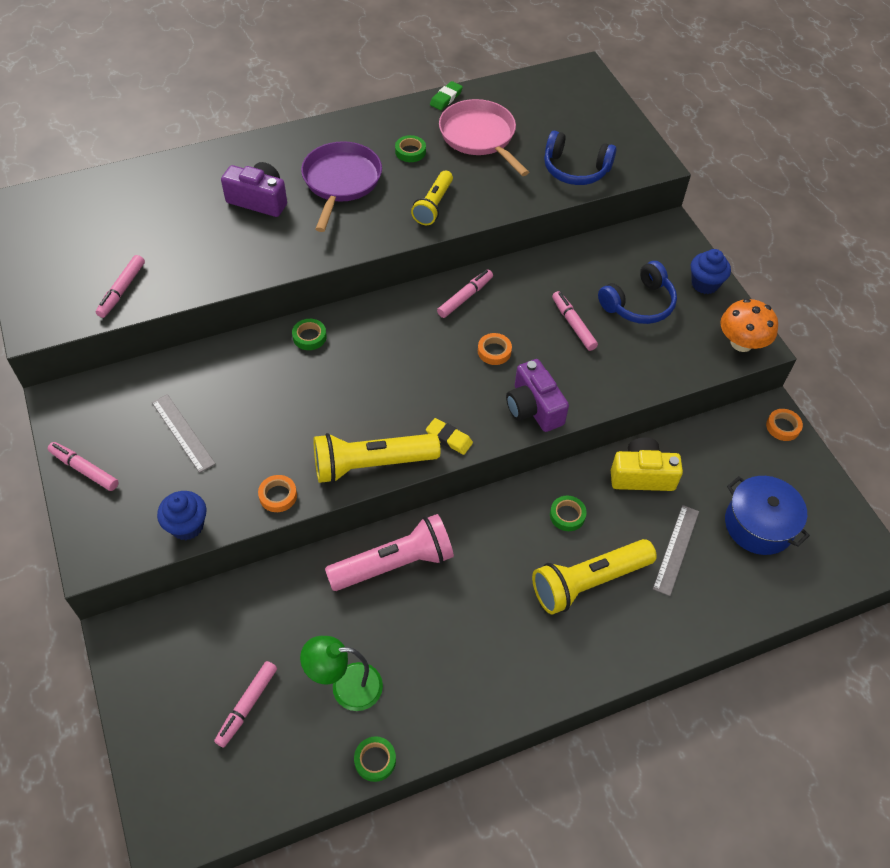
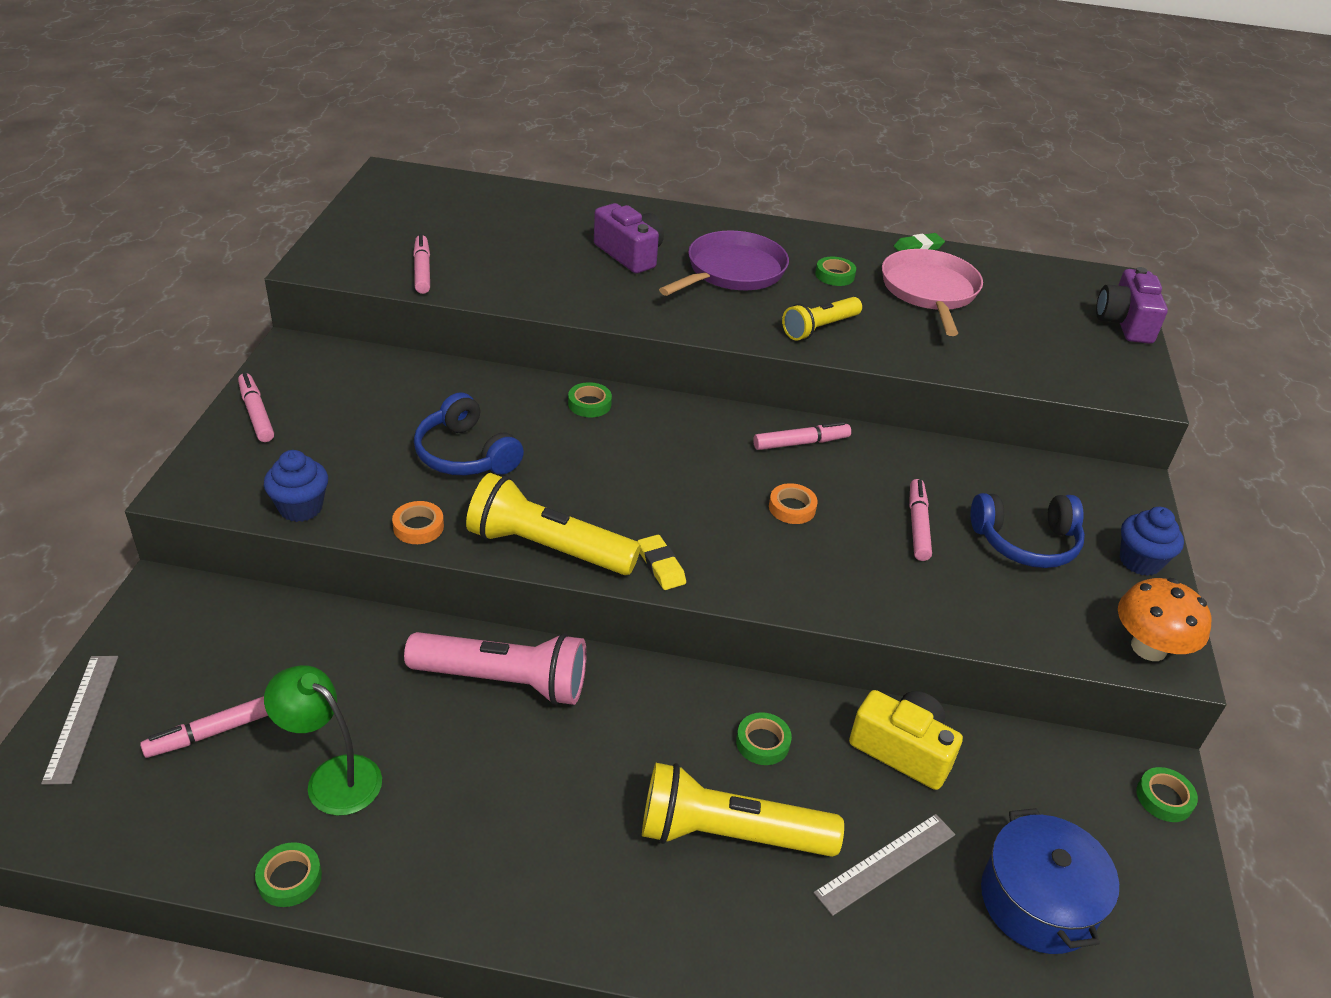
camera: 30 degrees right, 15 degrees down
pink marker [96,255,145,318] -> pink marker turned 120 degrees clockwise [413,234,430,294]
grey ruler [152,394,216,473] -> grey ruler moved to [41,656,118,785]
purple camera [506,359,569,432] -> purple camera moved to [1096,267,1168,344]
blue headphones [544,131,616,185] -> blue headphones moved to [414,393,524,475]
orange tape [766,409,803,441] -> green tape [1136,767,1198,822]

